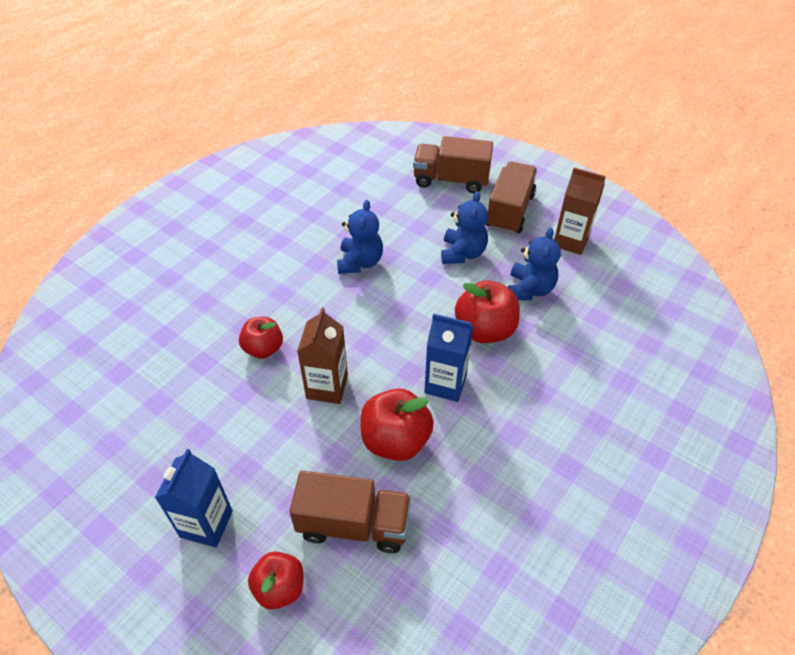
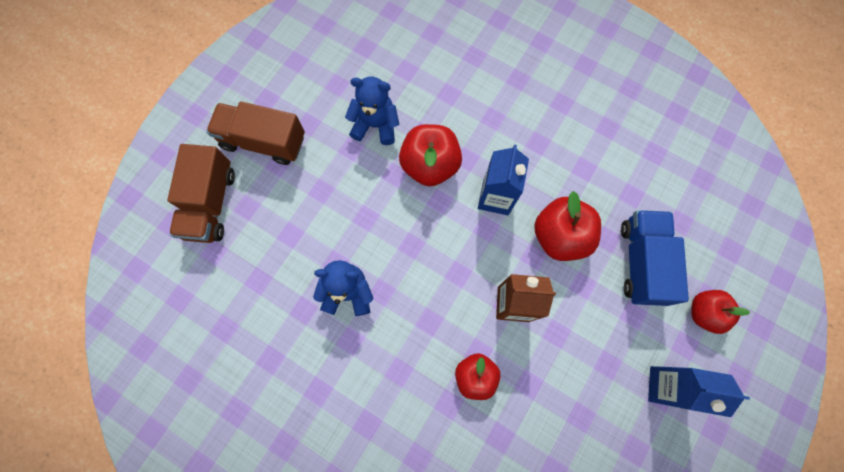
camera: 95 degrees left, 25 degrees up
brown truck [290,471,411,553] -> blue truck [621,210,689,306]
blue teddy bear [441,191,488,264] -> none
brown carton [554,168,606,255] -> none

